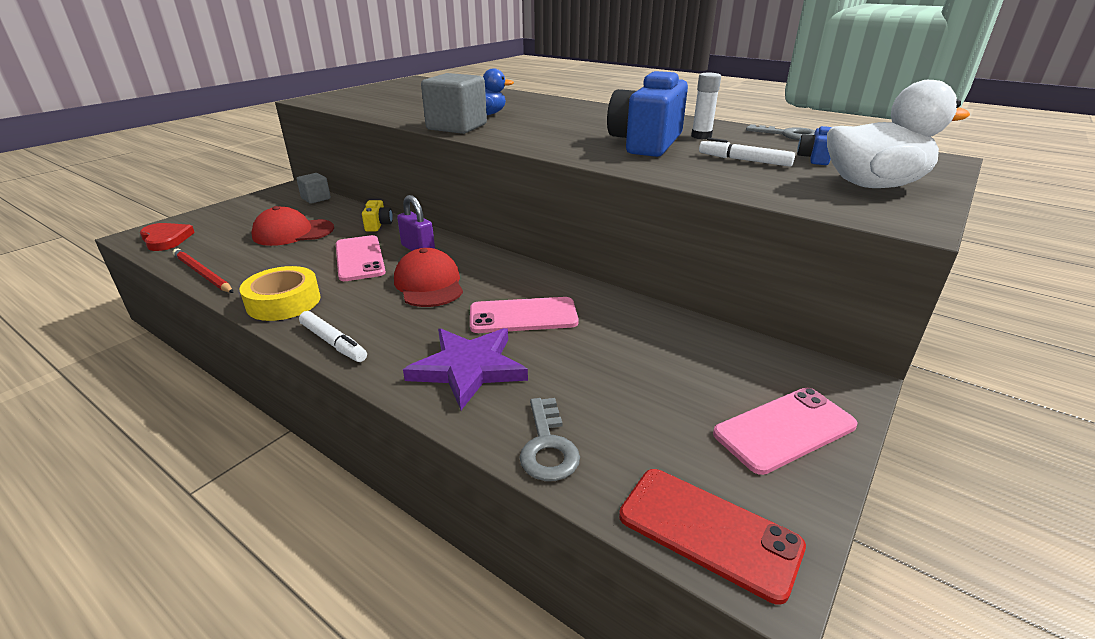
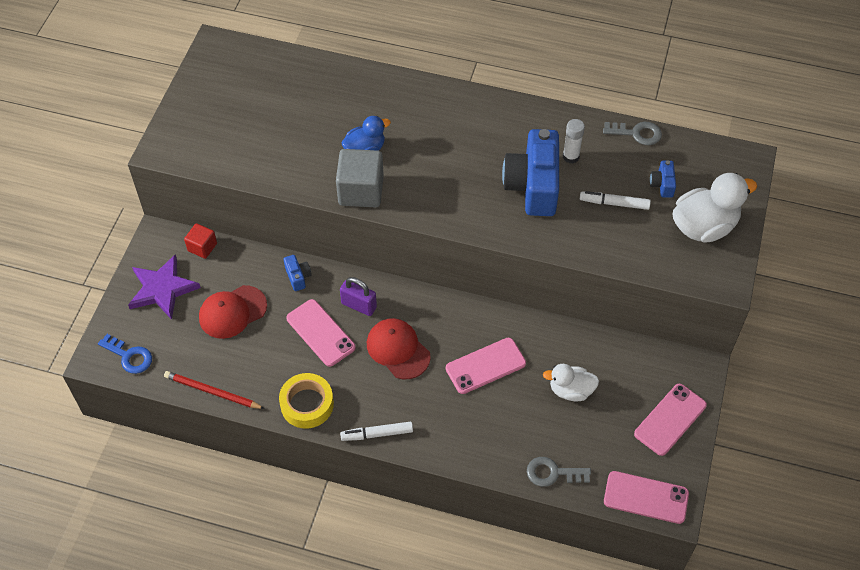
camera: 20 degrees left, 25 degrees up
red heart [140,223,195,251] -> blue key [98,334,152,374]
grey cube [296,173,331,204] -> red cube [184,223,217,259]
white marker [299,311,367,362] -> white marker turned 150 degrees clockwise [340,421,413,441]
yellow camera [362,200,393,231] -> blue camera [284,255,312,291]
purple star [403,328,528,410] -> purple star moved to [128,254,201,319]
grey key [520,398,580,481] -> grey key turned 120 degrees clockwise [527,457,591,487]
red phone [619,469,806,605] -> pink phone [604,471,689,524]
none -> white duck [543,364,599,401]

